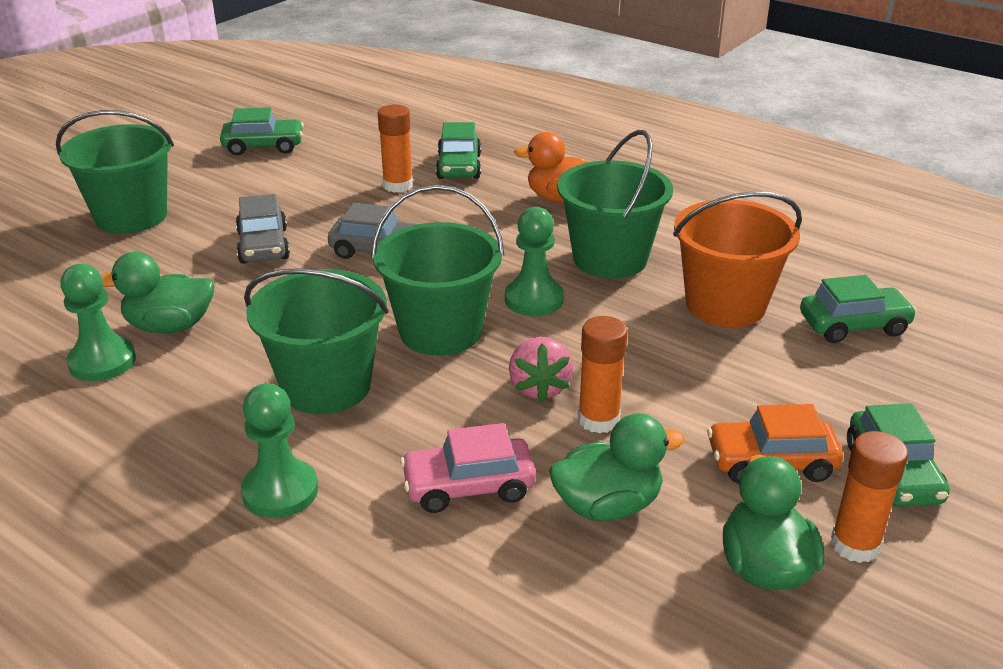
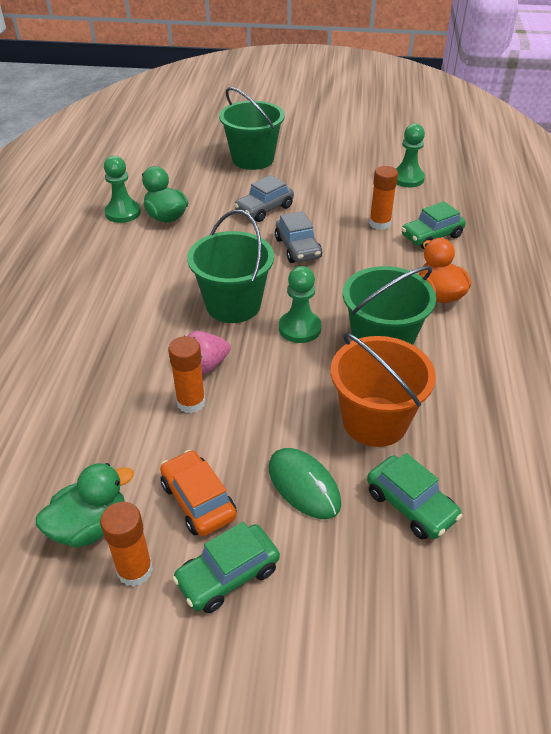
camera: 60 degrees right, 10 degrees up
green car [220,107,304,156] -> none
green pawn [241,383,318,518] -> green pawn moved to [396,123,425,187]
green bucket [244,268,389,414] -> none
pink car [400,423,536,513] -> none
green duck [549,413,685,521] -> none
none -> green mouse [269,448,341,519]

